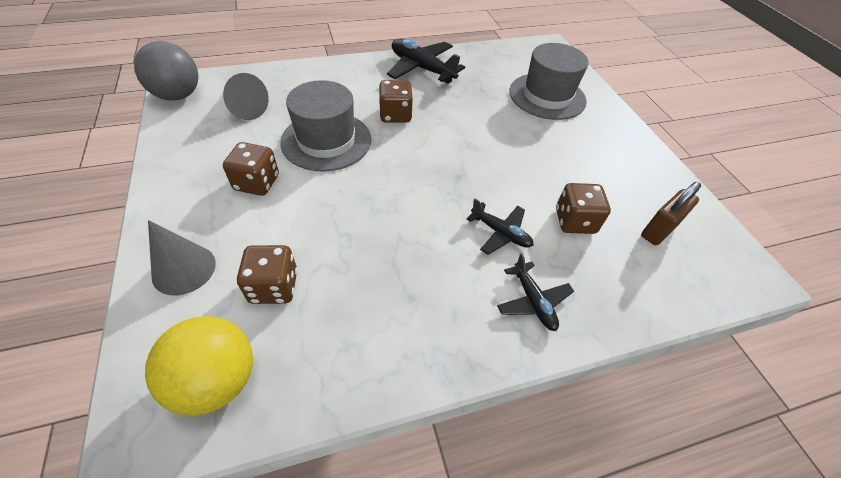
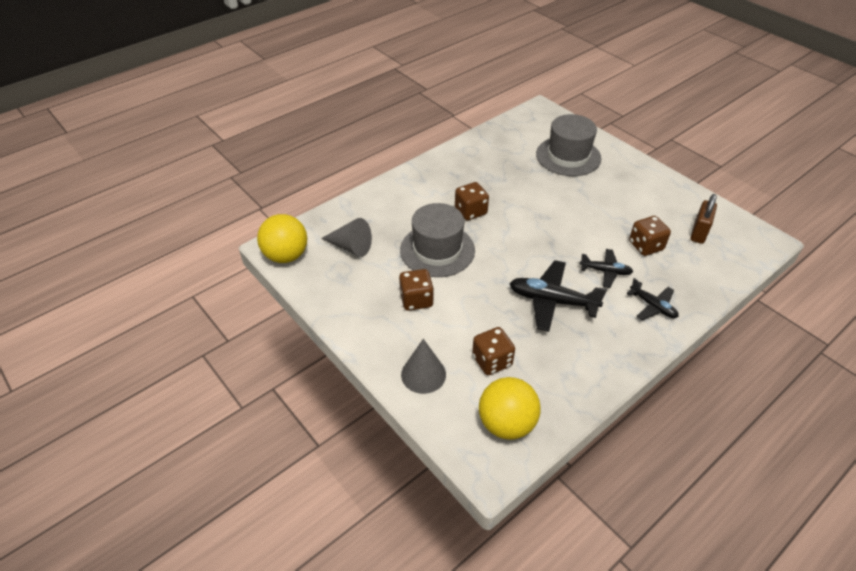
camera: 20 degrees left, 5 degrees down
grey ball [134,41,199,100] -> yellow ball [257,214,307,263]
black plane [387,39,465,84] -> black plane moved to [509,260,607,332]

